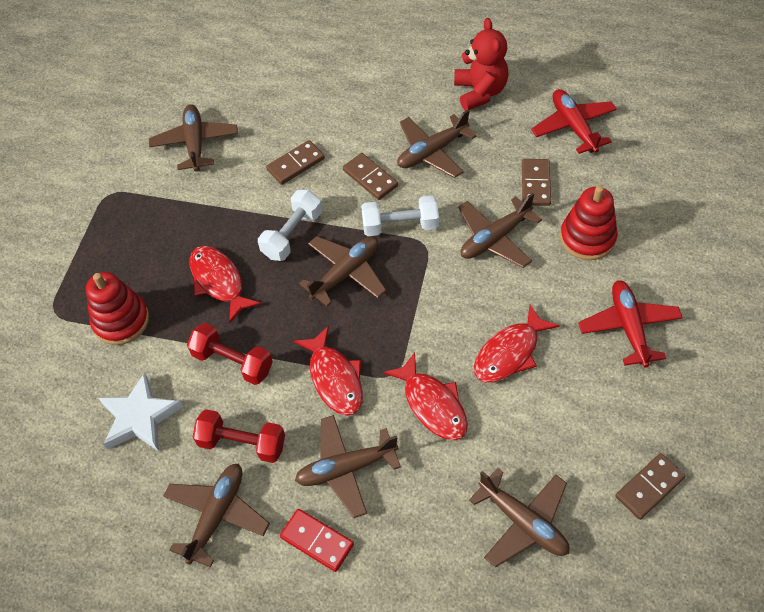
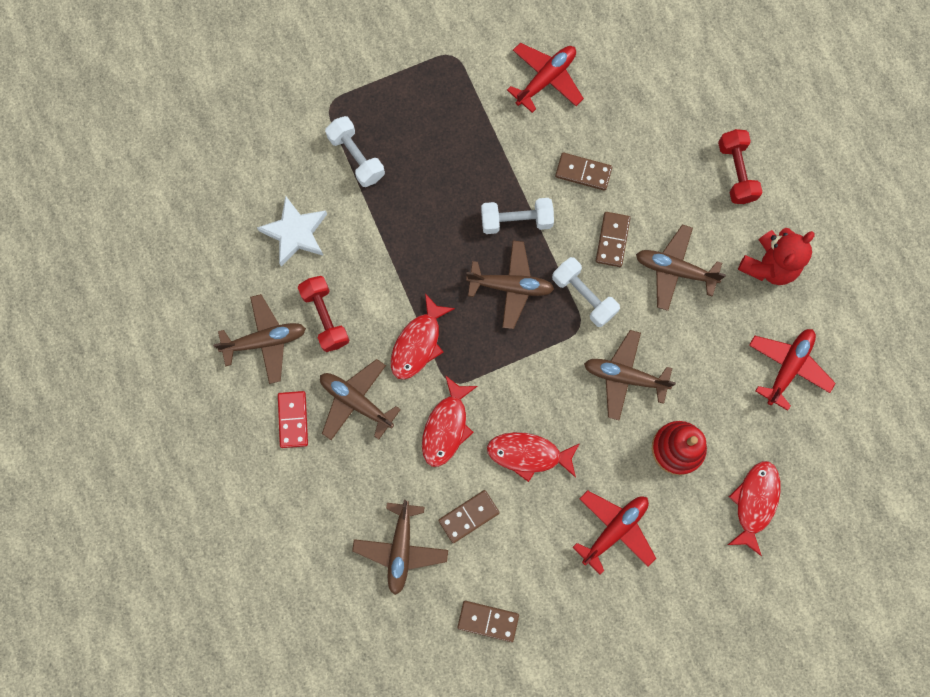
camera: 50 degrees right, 20 degrees up
red stacking toy [86,272,149,345] -> white dumbbell [325,116,385,187]
brown plane [149,104,238,172] -> red plane [507,43,584,113]
red dumbbell [187,323,273,385] -> red dumbbell moved to [718,129,762,204]
red fish [189,246,261,323] -> red fish moved to [728,461,781,556]
brown domino [522,159,551,206] -> brown domino moved to [438,490,500,543]

